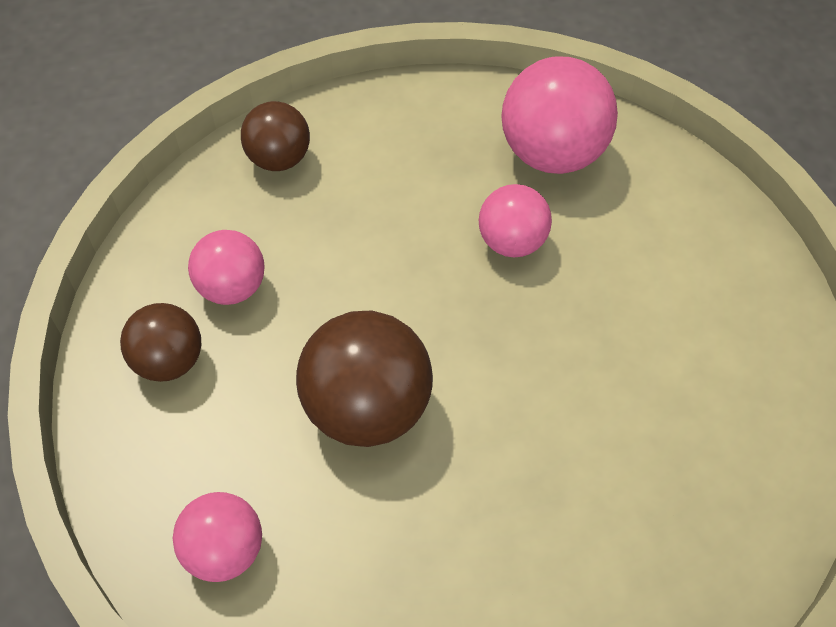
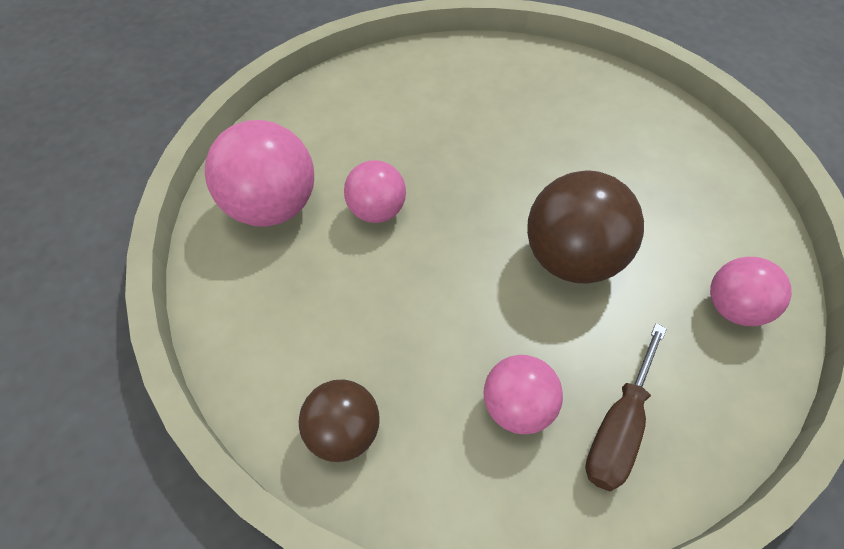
camera: 110 degrees left, 0 degrees up
brown ball [120,303,201,382] -> brown screwdriver [585,323,667,491]

